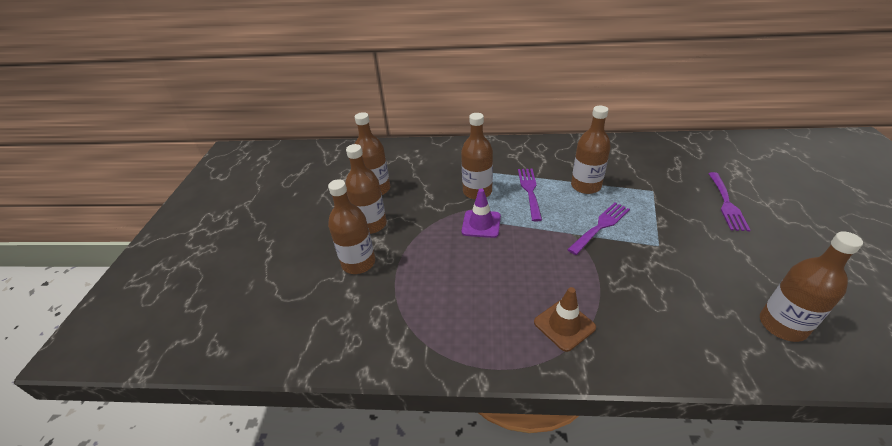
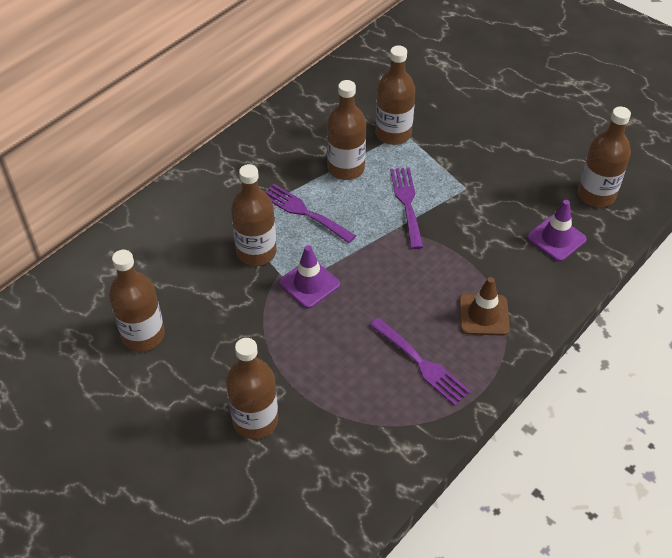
camera: 55 degrees left, 10 degrees up
brown bottle [346,144,387,234] -> brown bottle moved to [376,46,415,145]
purple fork [708,172,750,231] -> purple fork moved to [370,318,471,406]
none -> purple traffic cone [527,200,587,262]

